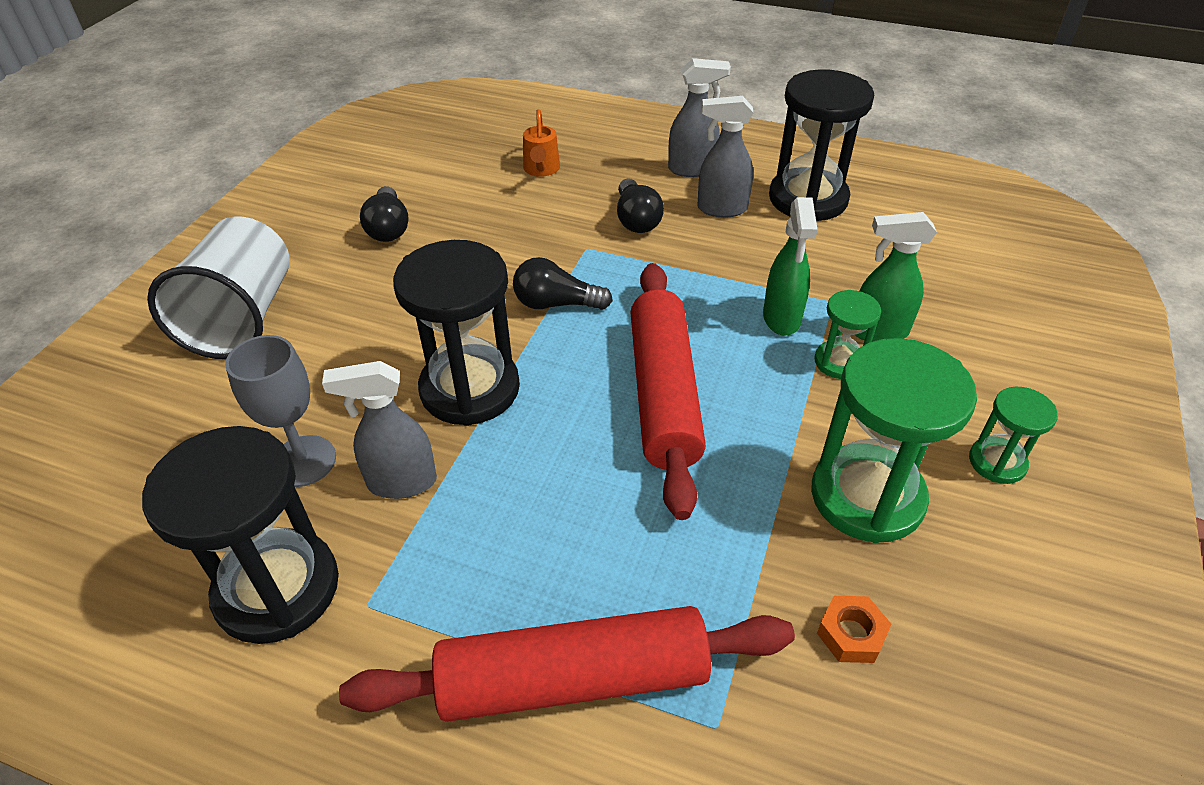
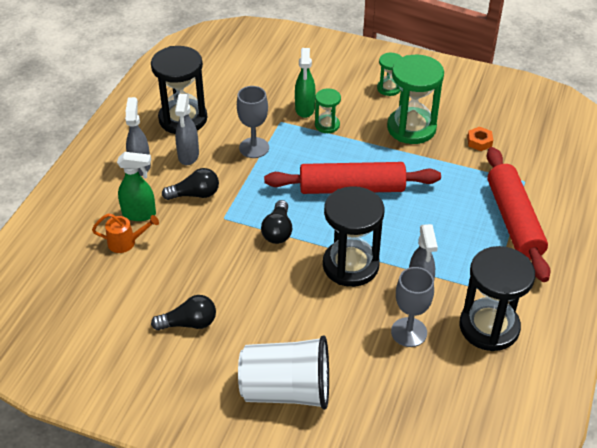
camera: 90 degrees left, 0 degrees up
green spray bottle [763,197,818,336] -> green spray bottle moved to [117,152,156,221]
none -> grey goblet [237,86,269,158]

